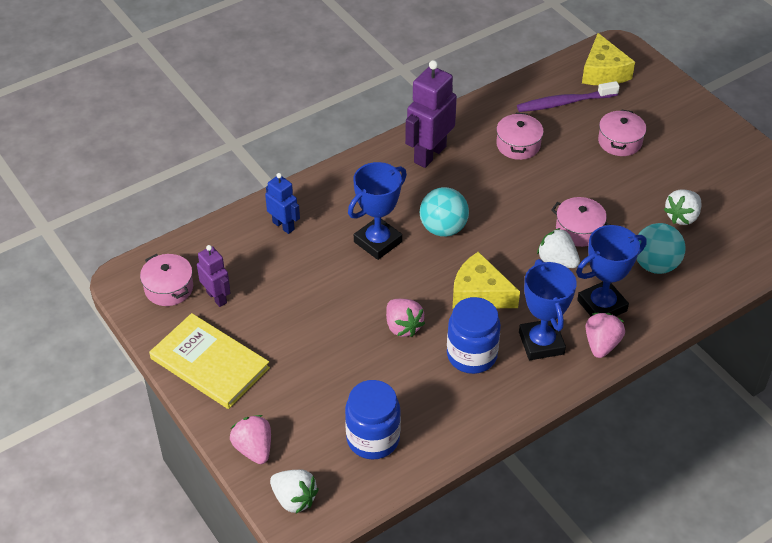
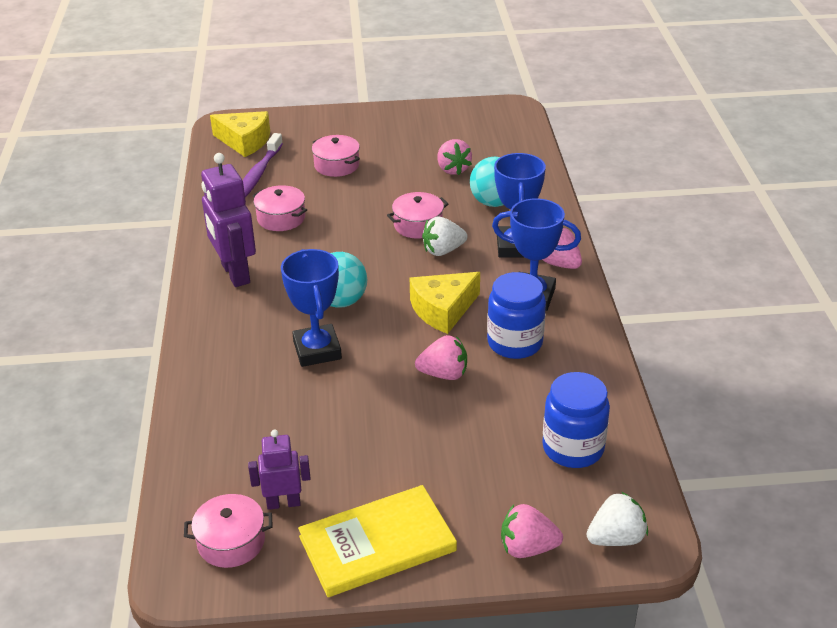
camera: 60 degrees left, 10 degrees down
blue robot [265,173,300,234] -> none
white strawberry [664,189,701,225] -> pink strawberry [437,139,472,175]

